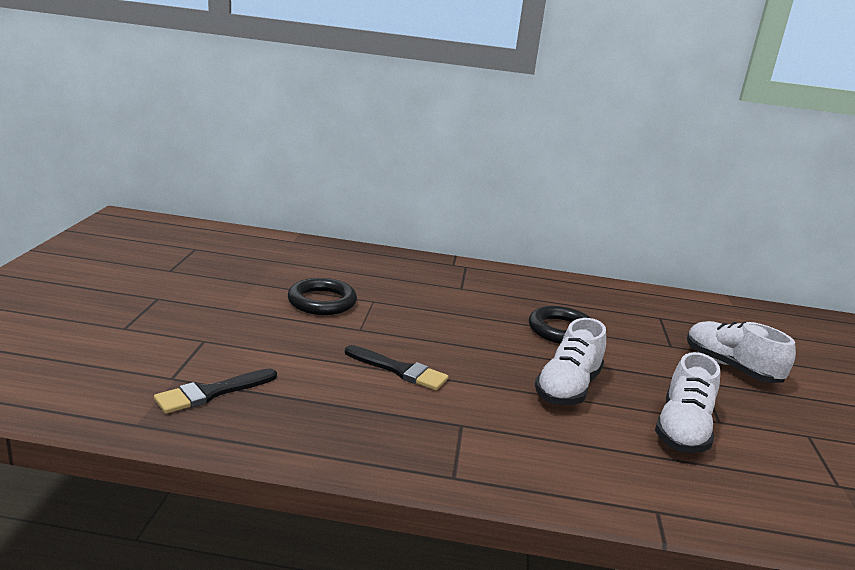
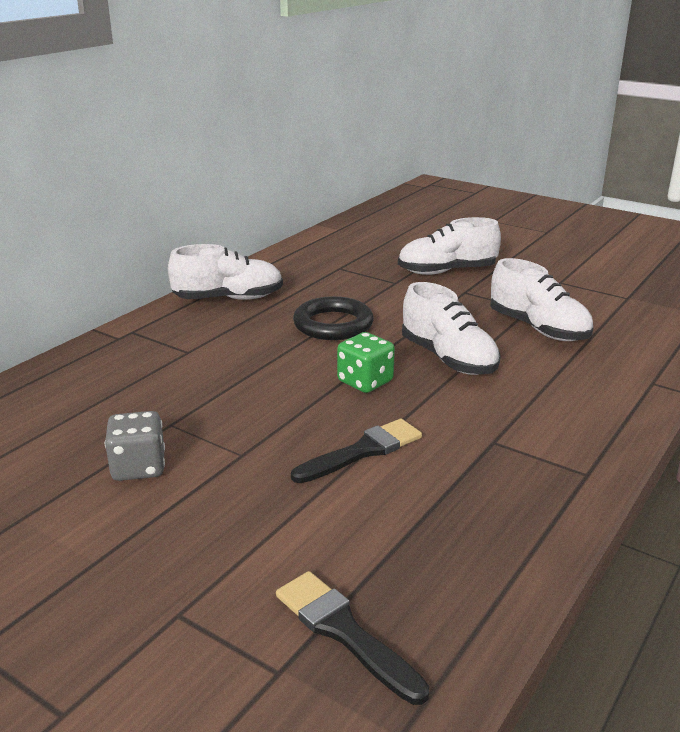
camera: 60 degrees left, 5 degrees up
black brush [154,368,277,414] -> black brush turned 150 degrees clockwise [276,571,429,705]
black ring [288,278,357,315] -> grey dice [105,411,165,481]
none -> white shoe [168,244,283,300]
none -> green dice [337,332,395,393]

